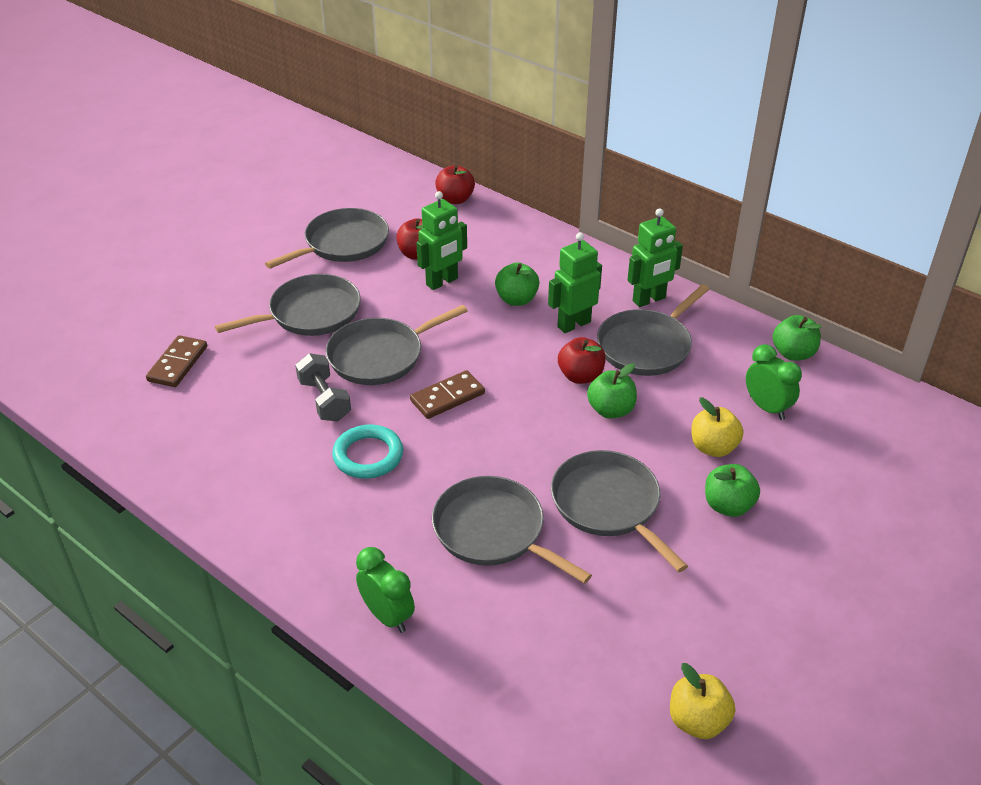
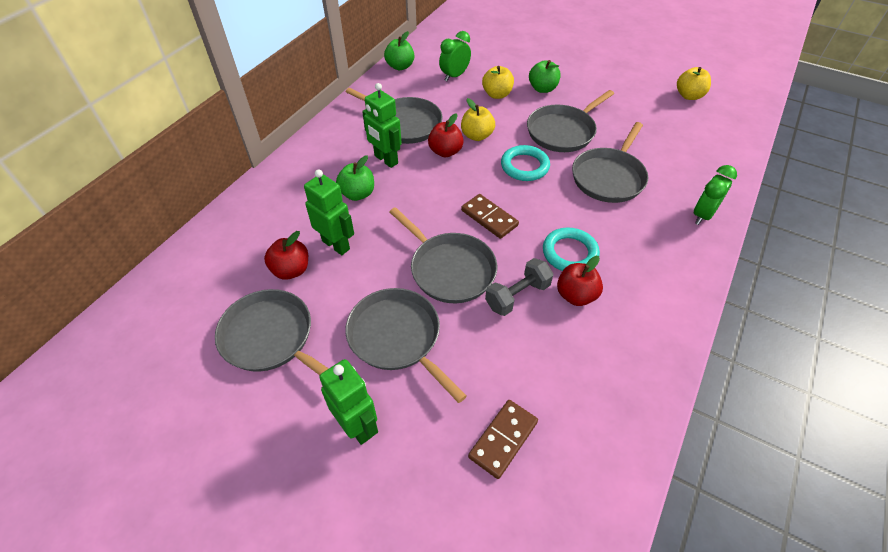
camera: 100 degrees left, 10 degrees up
brown domino [146,335,207,387] -> brown domino turned 60 degrees counterclockwise [468,400,538,479]
red apple [435,165,475,204] -> red apple moved to [557,256,603,306]
green apple [587,363,637,419] -> yellow apple [461,98,495,141]
green robot [628,208,683,307] -> green robot moved to [319,359,378,445]
none -> turquoise ring [501,145,550,181]

